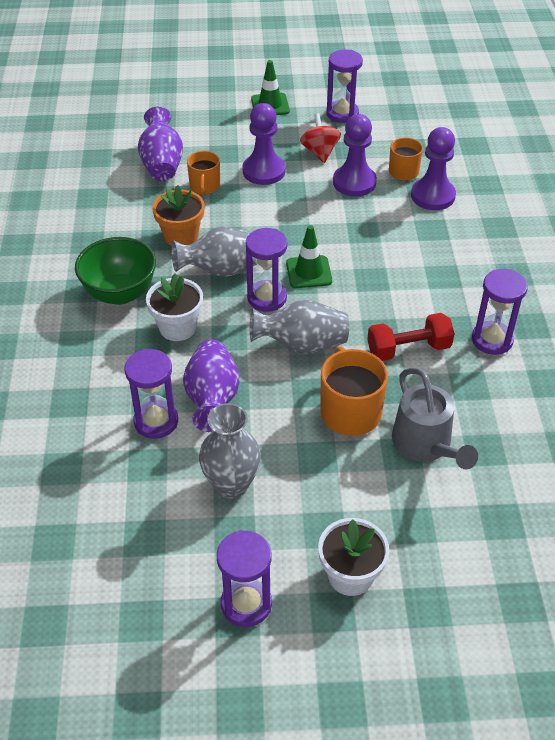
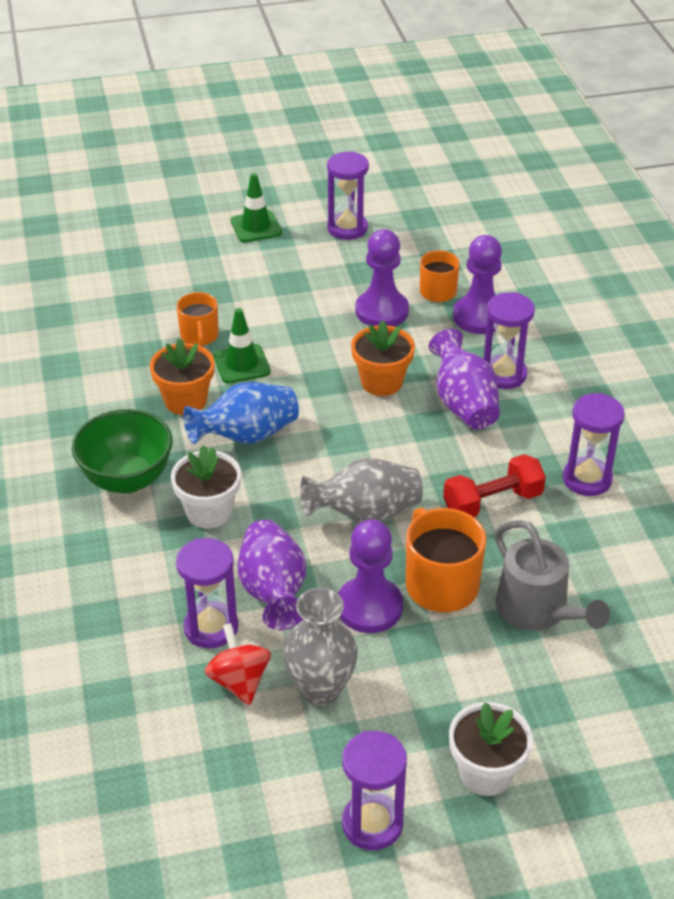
camera: 10 degrees left, 5 degrees down
purple vase [138,107,183,181] -> purple vase moved to [429,329,500,430]
grey vase [171,227,257,277] -> blue vase [183,382,299,444]
purple pawn [243,103,285,185] -> purple pawn moved to [338,519,403,633]
purple hourglass [246,228,288,312] -> purple hourglass moved to [484,292,535,389]
green traffic cone [286,225,332,288] -> green traffic cone moved to [214,308,271,384]
red spinning top [300,113,341,163] -> red spinning top moved to [205,623,271,705]
none -> orange flower pot [351,320,415,396]

